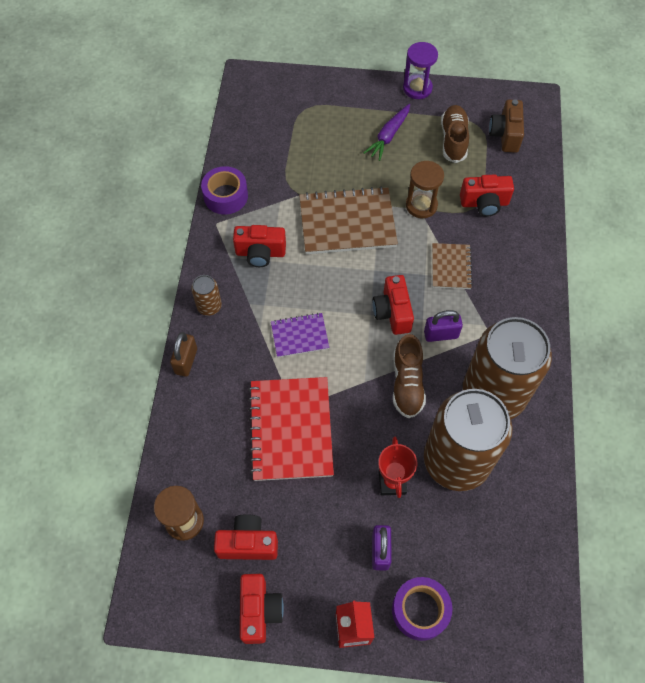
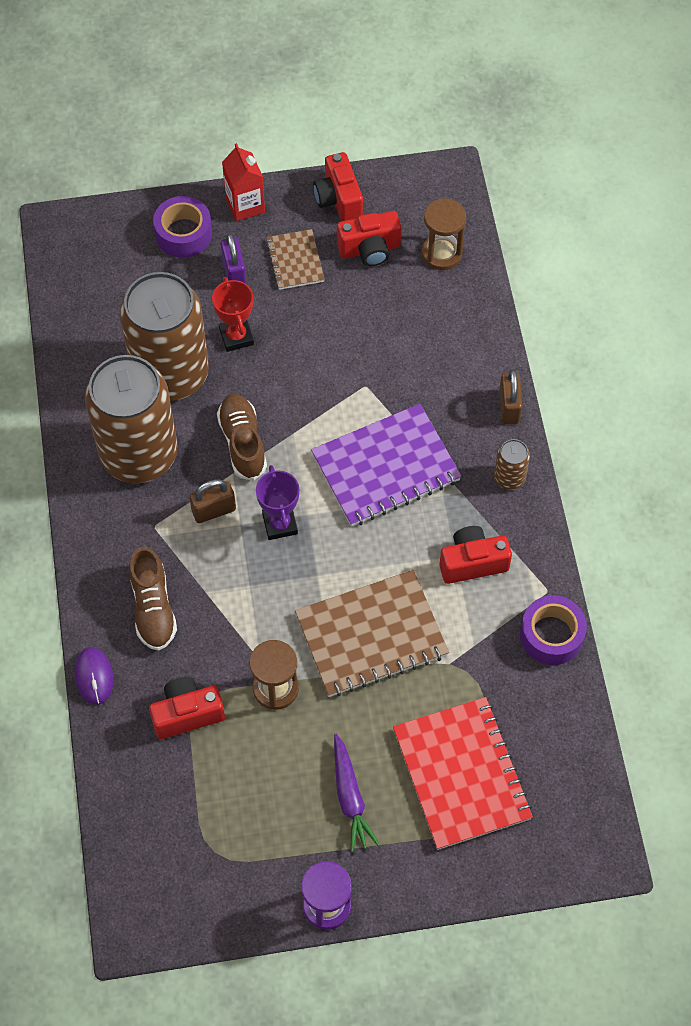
camera: 165 degrees right, 0 degrees up
red notebook [248,377,334,481] -> red notebook moved to [393,697,533,850]
purple notebook [271,313,329,358] -> purple notebook [311,404,462,527], size x1.86
purple carrot [364,104,410,161] -> purple carrot turned 150 degrees clockwise [334,734,380,852]
red camera [373,275,414,335] -> purple trophy [256,465,299,540]
purple padlock [424,310,463,342] -> brown padlock [189,479,236,523]
brown notebook [432,243,473,289] -> brown notebook moved to [266,229,325,290]
brown shoe [441,105,469,163] -> brown shoe moved to [129,547,177,651]
brown camera [489,99,524,153] -> none
none -> purple mouse [75,647,114,705]

